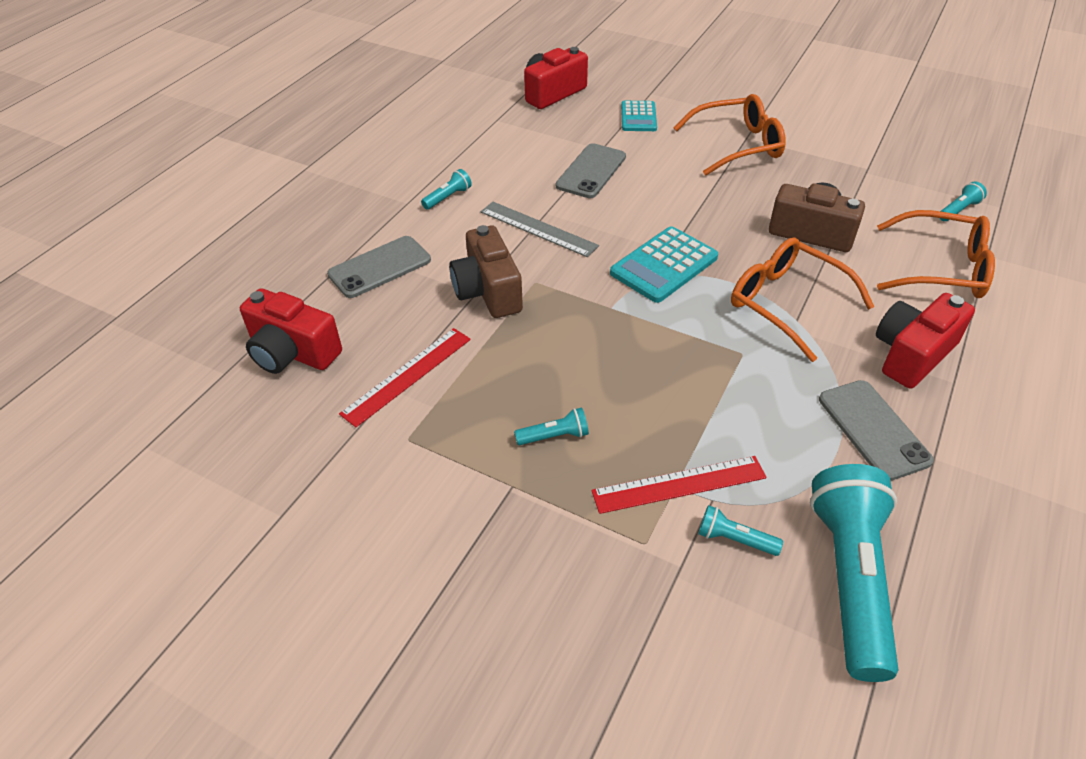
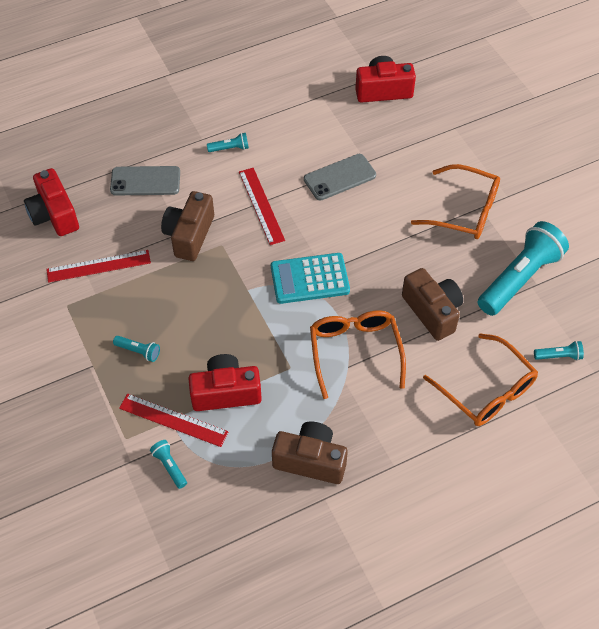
camera: 35 degrees right, 10 degrees up
grey ruler [481,202,599,257] -> red ruler [239,168,285,245]
turquoise calculator [621,101,657,131] -> none
turquoise flashlight [810,464,898,682] -> turquoise flashlight moved to [478,221,569,316]
grey phone [819,380,934,481] -> brown camera [272,421,348,484]
red camera [876,293,975,389] -> red camera moved to [188,354,262,411]

